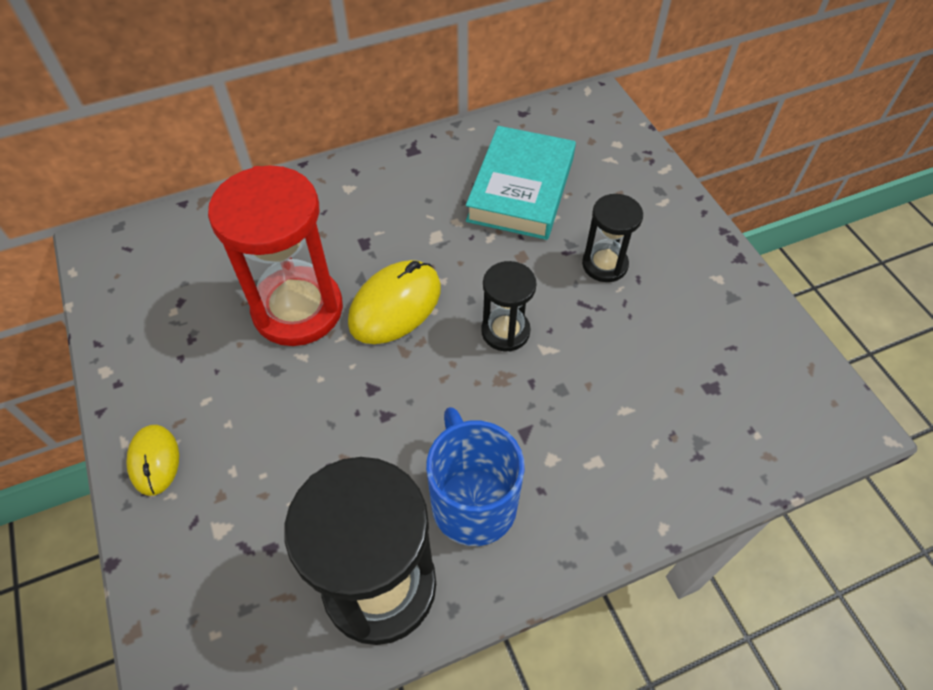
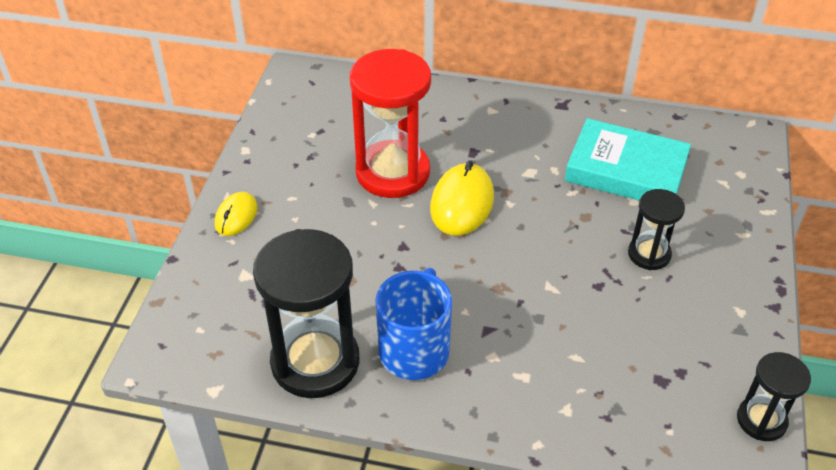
camera: 35 degrees right, 10 degrees down
yellow mouse [348,260,441,344] -> yellow mouse turned 60 degrees counterclockwise [430,160,494,236]
turquoise book [466,126,576,240] -> turquoise book turned 60 degrees clockwise [565,118,691,201]
black hourglass [481,261,537,351] -> black hourglass moved to [737,352,811,441]

